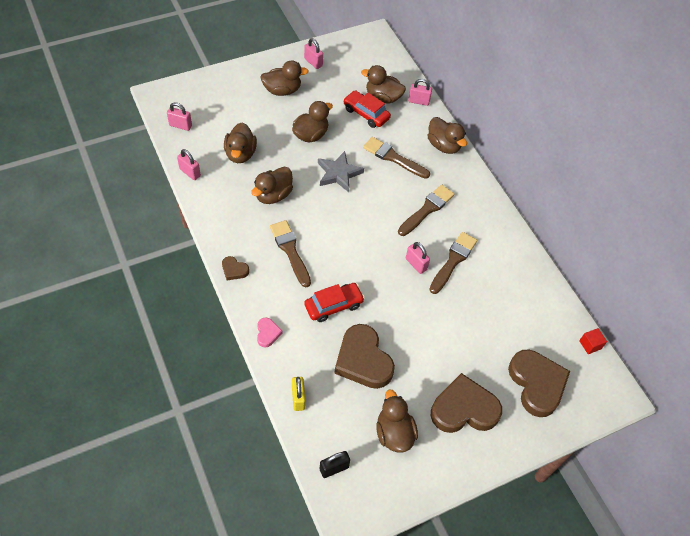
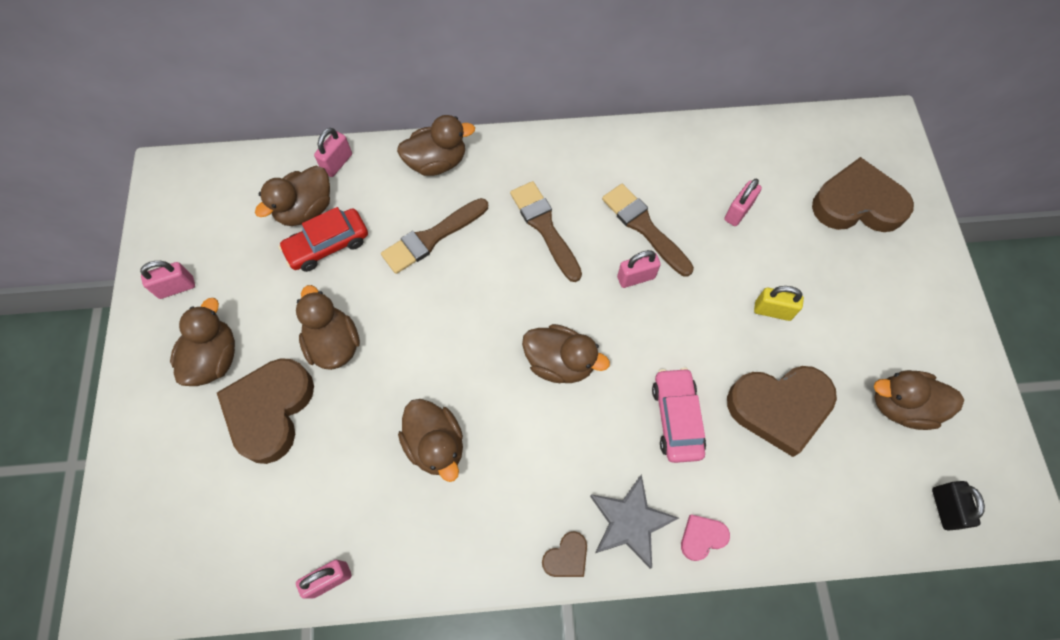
camera: 65 degrees left, 10 degrees up
pink padlock [167,102,192,131] -> pink padlock moved to [724,179,762,226]
brown duck [224,122,257,163] -> brown duck moved to [522,324,610,383]
pink heart [257,317,283,348] -> pink heart turned 45 degrees counterclockwise [681,514,730,561]
brown brush [270,220,311,287] -> none
yellow padlock [292,377,305,411] -> yellow padlock moved to [754,286,804,321]
red car [304,283,365,322] -> pink car [652,368,706,463]
grey star [318,151,364,192] -> grey star moved to [590,474,679,569]
brown heart [431,373,502,433] -> brown heart moved to [217,358,314,464]
red cube [579,328,607,354] -> none

